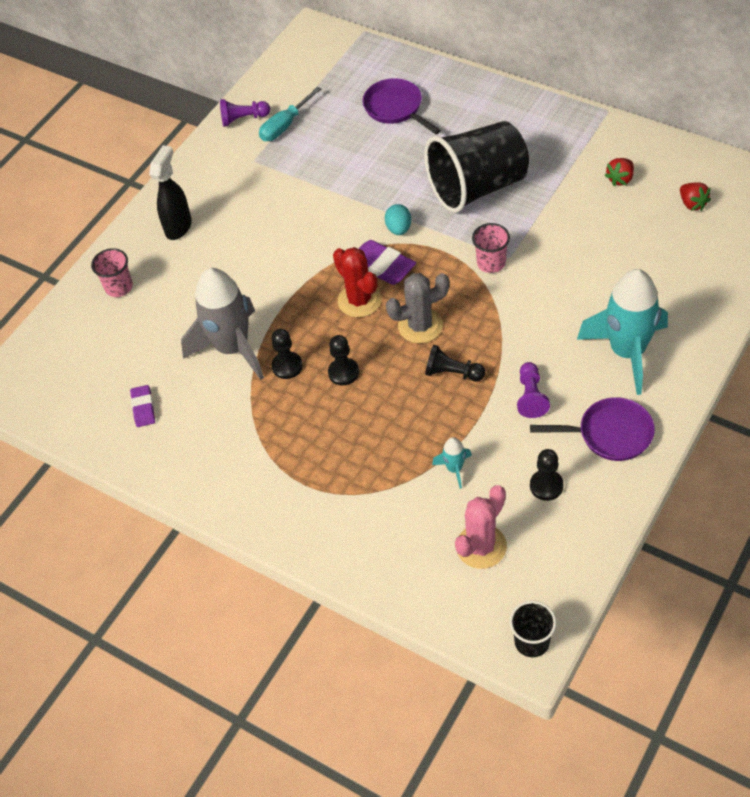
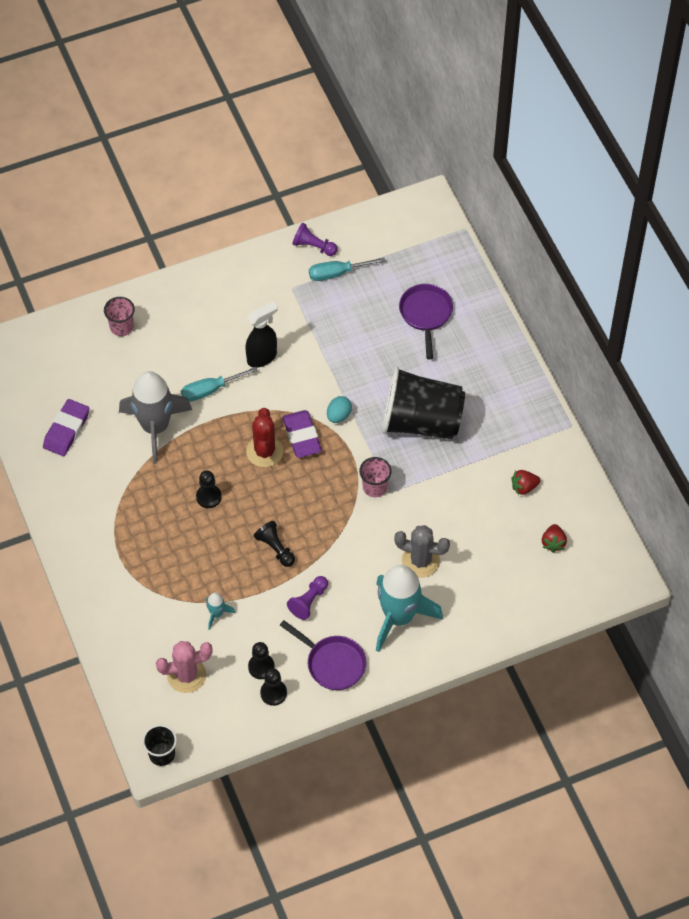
camera: 30 degrees right, 5 degrees up
purple eraser [130,385,155,427] -> purple eraser [43,399,89,456], size x1.65
black spray bottle [149,145,192,240] -> black spray bottle moved to [245,302,278,368]
black pawn [271,329,303,379] -> black pawn moved to [260,668,287,706]
grey cactus [386,273,450,343] -> grey cactus moved to [394,525,450,578]
none -> turquoise screwdriver [181,367,258,402]

